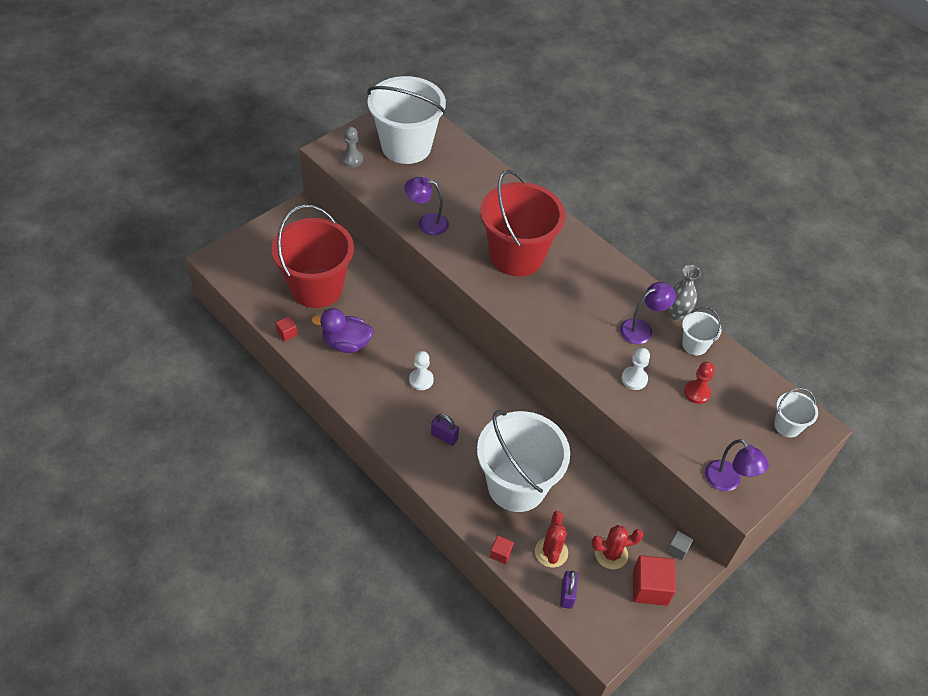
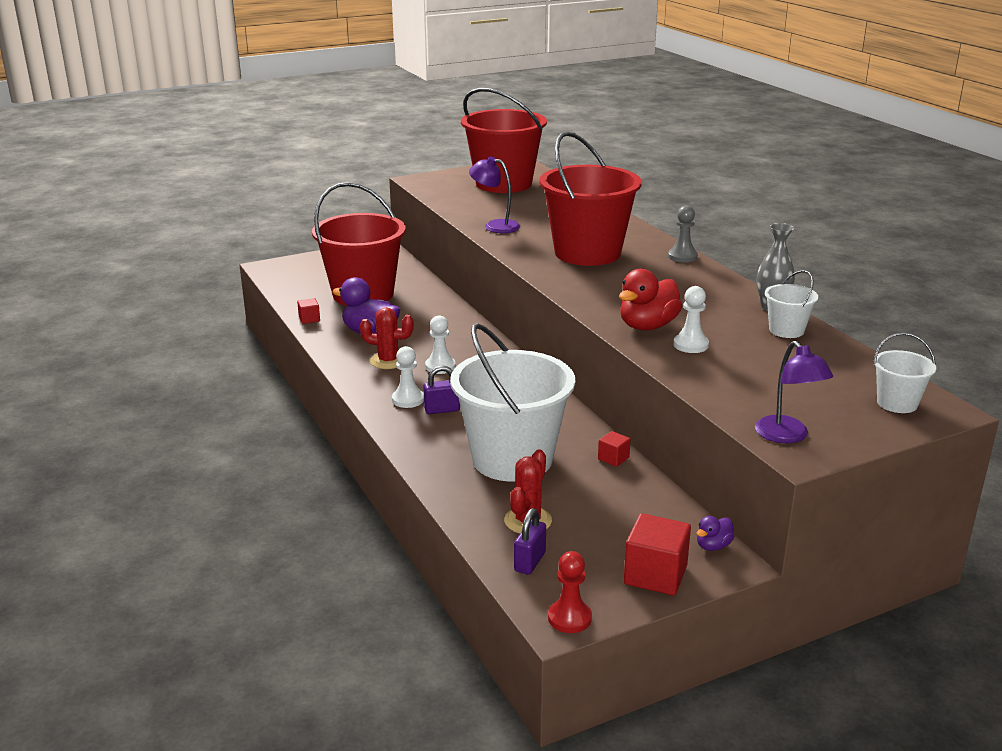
camera: 20 degrees right, 25 degrees down
grey pawn [341,127,363,168] -> grey pawn moved to [668,205,698,263]
white bucket [367,76,446,164] -> red bucket [461,88,547,193]
purple padlock [431,413,459,446] -> purple padlock turned 60 degrees counterclockwise [423,365,460,414]
red cube [490,536,514,564] -> red cube moved to [598,431,631,467]
red cactus [592,525,643,569] -> red cactus moved to [360,307,414,369]
purple lamp [620,282,676,344] -> none
grey cube [667,531,693,560] -> purple duck [697,516,735,551]
red pawn [684,362,715,404] -> red pawn moved to [548,551,592,633]
none -> white pawn [392,346,424,408]
none -> red duck [619,269,682,330]

